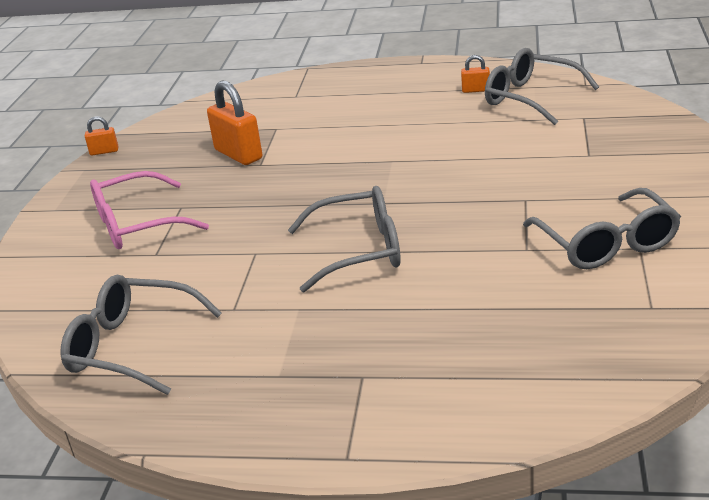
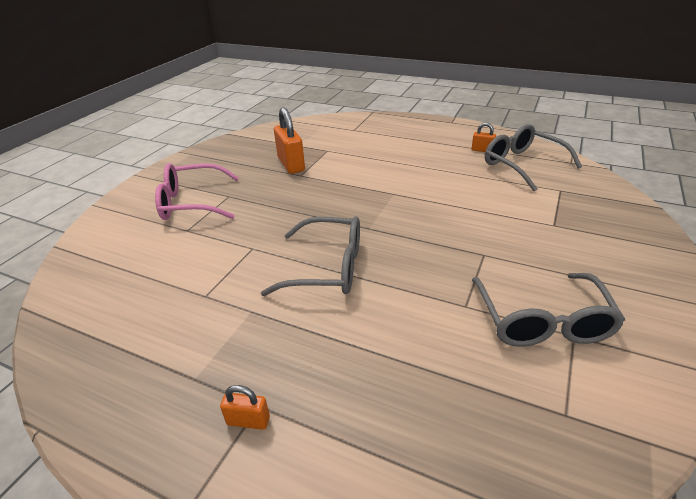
camera: 15 degrees right, 5 degrees up
grey glasses [60,275,222,395] -> none
orange padlock [85,116,118,156] -> orange padlock moved to [220,385,270,430]

